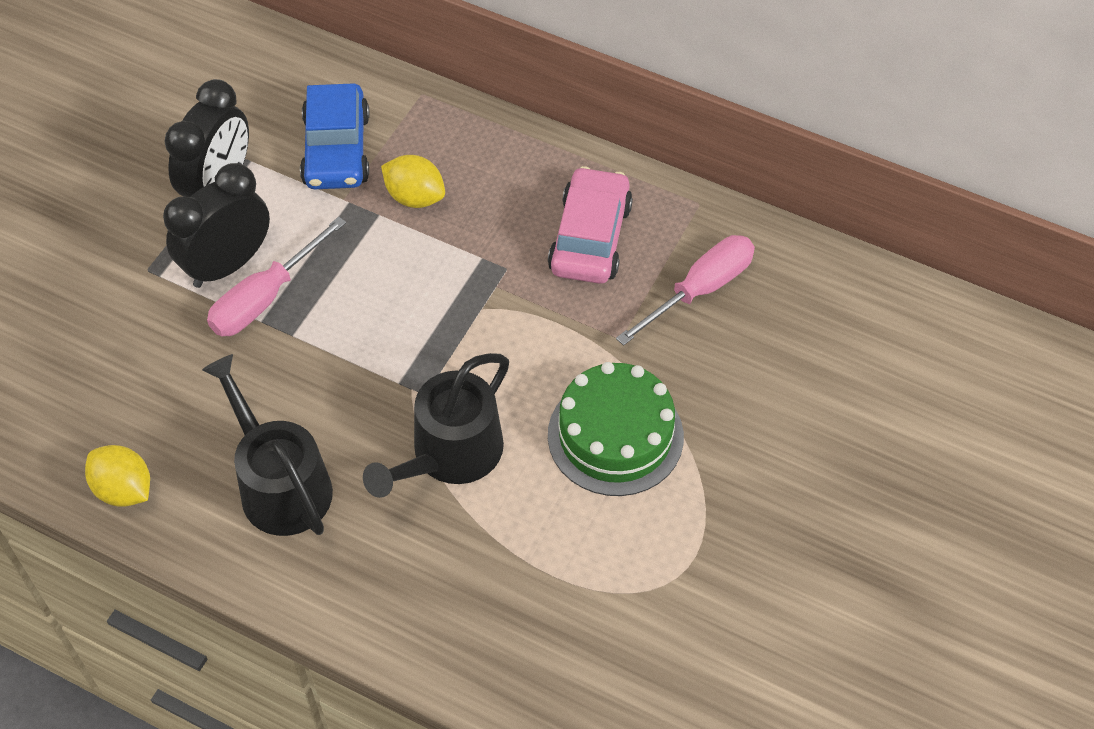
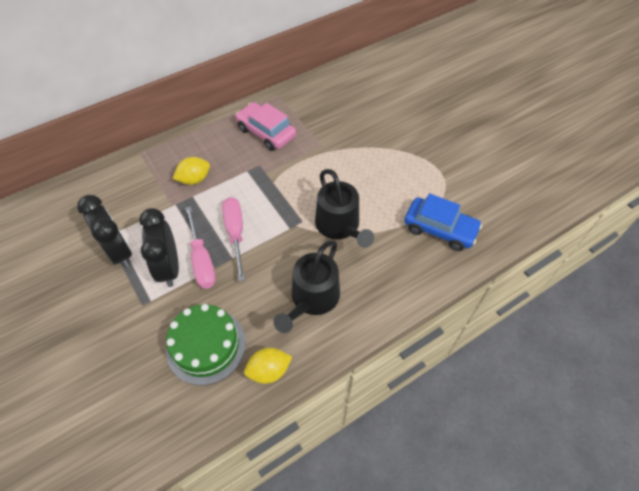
camera: 60 degrees left, 0 degrees up
black watering can [202,354,333,536] -> black watering can turned 60 degrees counterclockwise [273,240,340,333]
blue car [300,83,370,189] -> blue car moved to [404,193,482,251]
green cake [548,362,684,496] -> green cake moved to [166,304,246,385]
pink screwdriver [616,235,755,346] -> pink screwdriver moved to [222,197,245,281]

